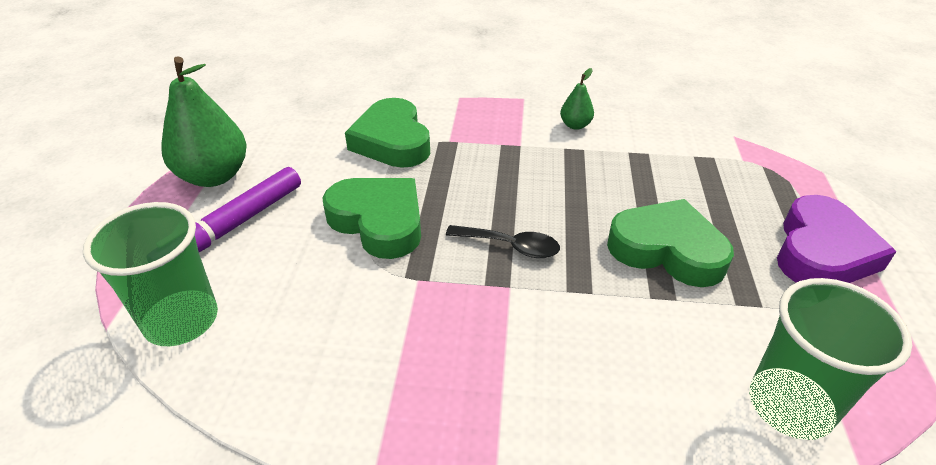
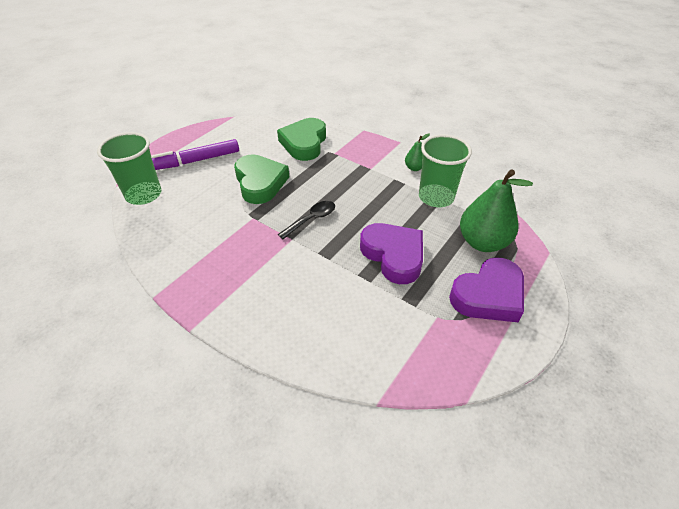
camera: 30 degrees right, 5 degrees up
green pear [161,56,247,187] -> green pear moved to [460,169,533,252]
black spoon [446,225,560,258] -> black spoon turned 90 degrees counterclockwise [278,201,335,239]
green heart [607,199,734,287] -> purple heart [360,223,423,284]
green cup [749,278,912,440] -> green cup moved to [419,135,472,207]

